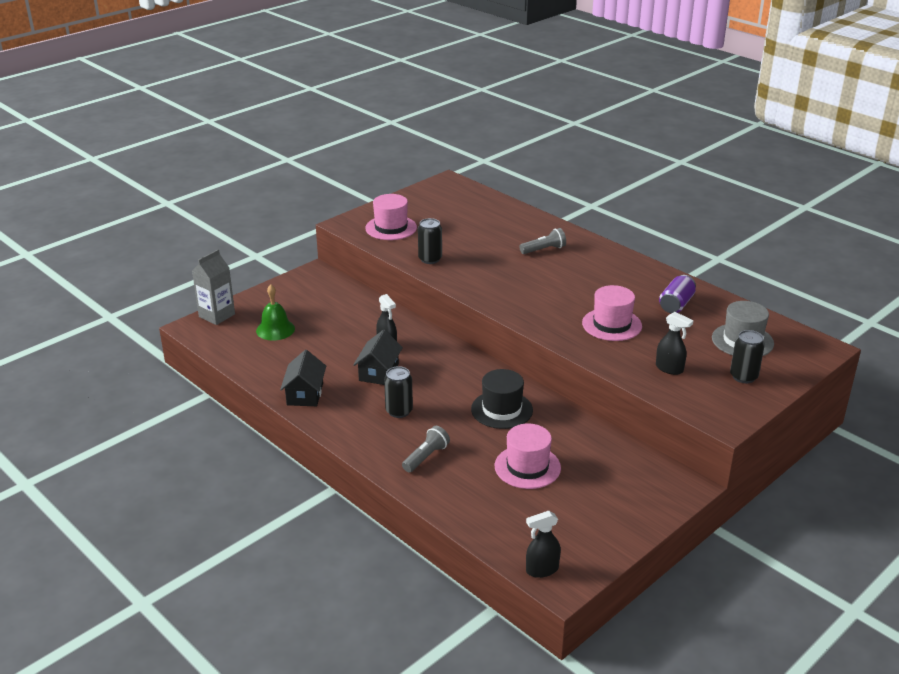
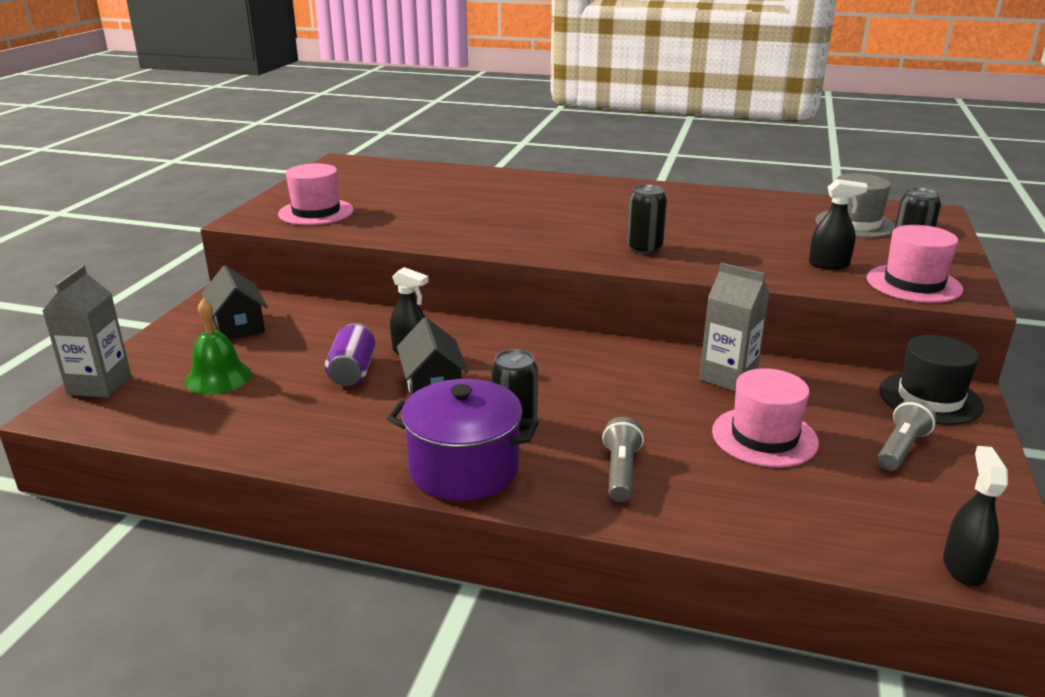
camera: 30 degrees left, 5 degrees down
black house [280,350,326,406] -> black house moved to [201,265,268,340]
black can [418,218,442,264] -> black can moved to [627,184,667,255]
black hat [471,369,533,429] -> black hat moved to [879,335,984,425]
grey flashlight [519,228,566,254] -> grey flashlight moved to [877,399,937,471]
black spray bottle [526,511,561,578] -> black spray bottle turned 150 degrees clockwise [943,446,1008,586]
pink hat [582,285,642,341] -> pink hat moved to [867,225,963,303]
purple can [659,275,696,313] -> purple can moved to [325,323,375,386]
none -> purple pot [387,379,538,501]
none -> grey carton [699,263,769,392]

